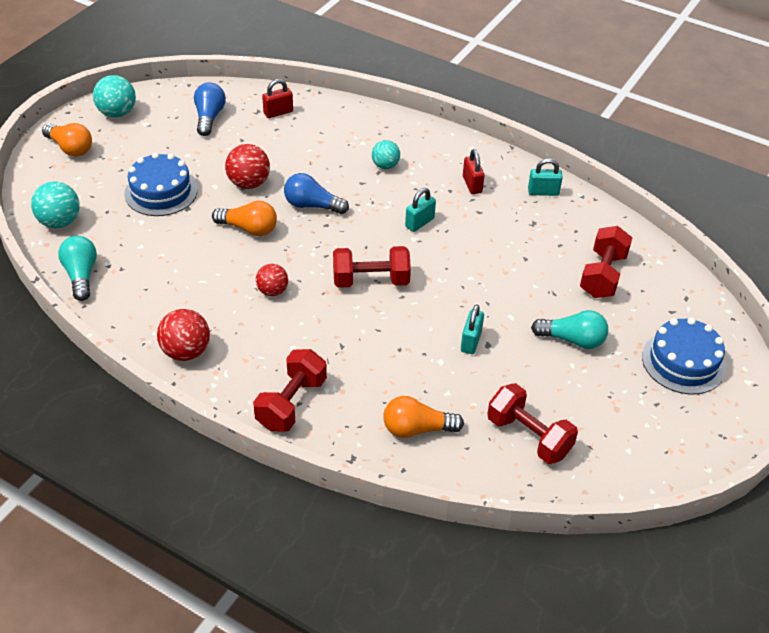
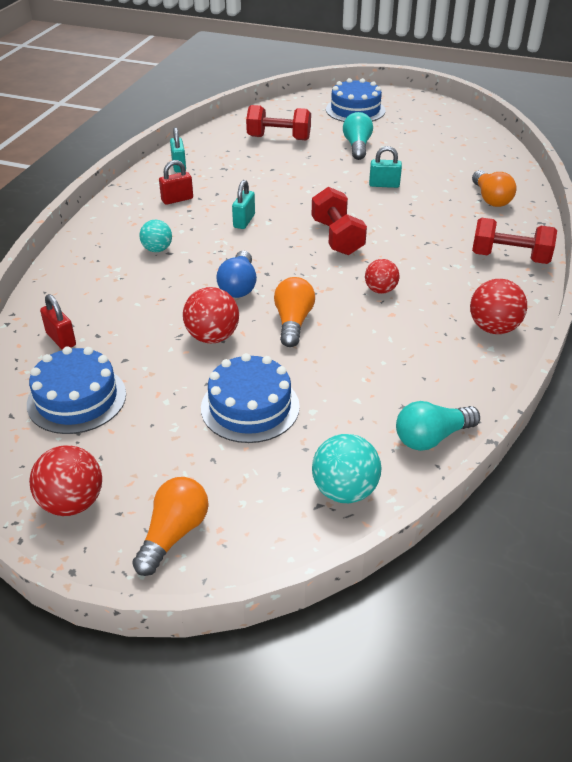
camera: 100 degrees left, 5 degrees down
turquoise ball [93,75,136,118] -> red ball [29,445,102,516]
blue light bulb [194,82,226,136] -> blue cake [27,346,126,434]
turquoise padlock [405,188,436,232] -> turquoise padlock turned 75 degrees clockwise [232,180,255,229]
red dumbbell [487,383,578,464] -> none

